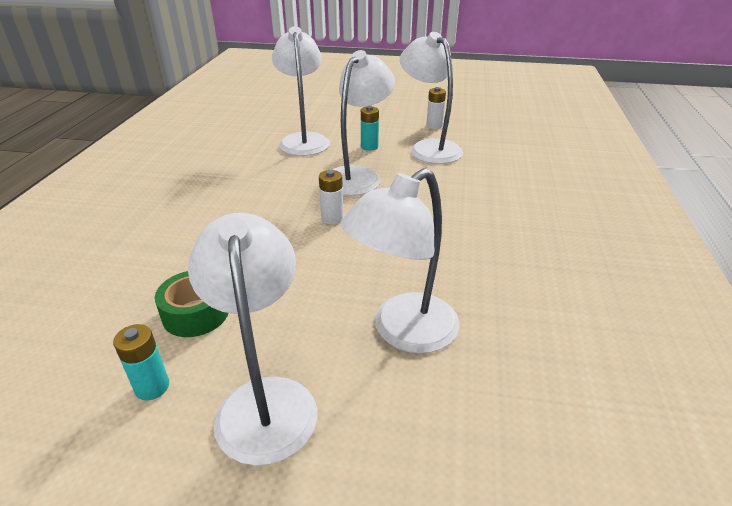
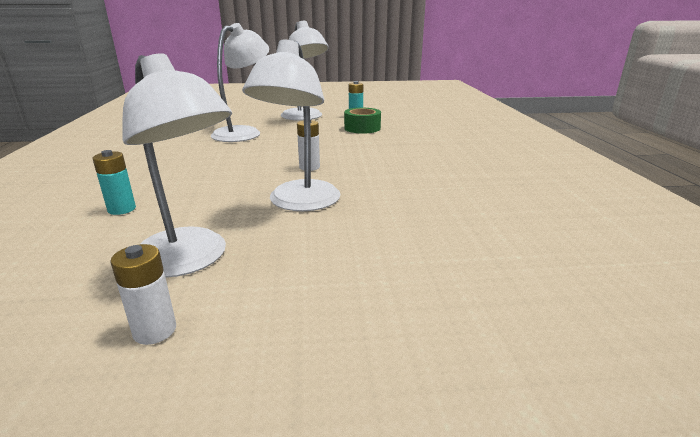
camera: 165 degrees right, 10 degrees down
white lamp [272,26,330,156] -> none
turquoise battery [361,106,379,151] -> turquoise battery moved to [92,150,136,215]

